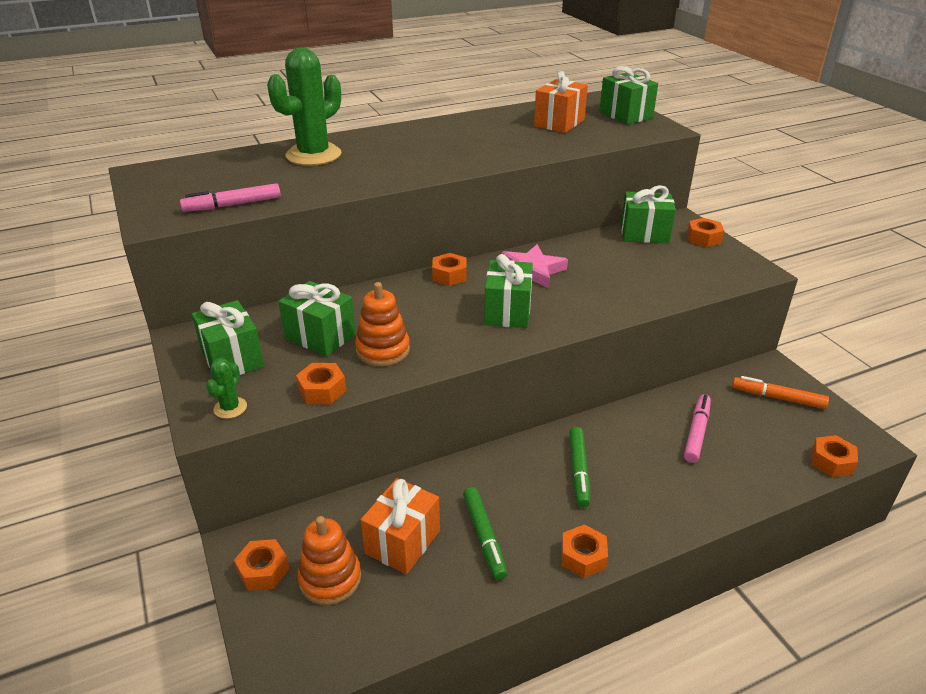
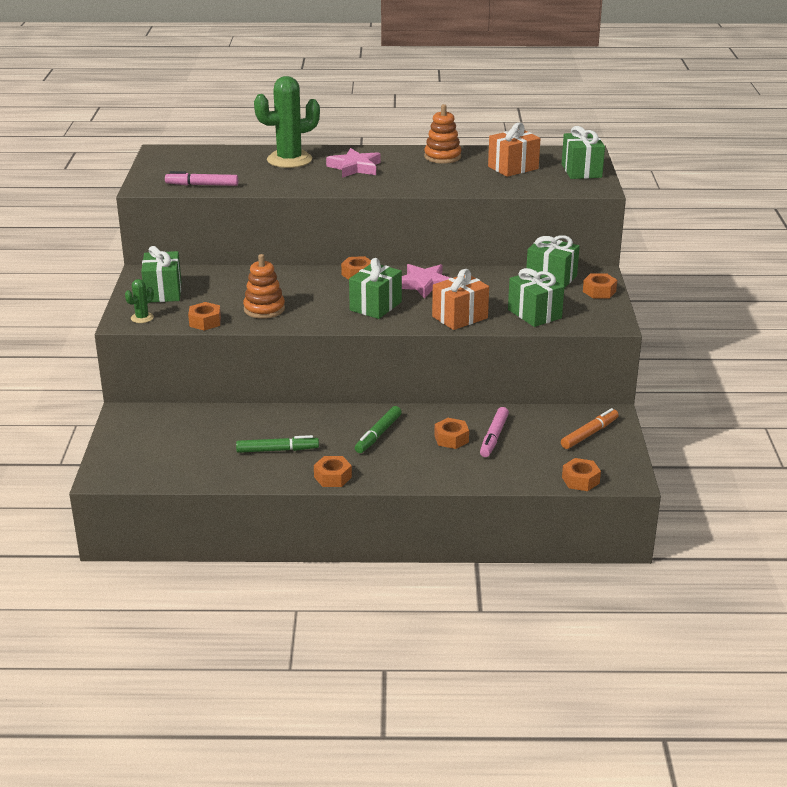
camera: 25 degrees right, 5 degrees down
orange nut [234,539,289,591] -> orange nut moved to [434,418,469,449]
green gift [278,281,356,357] -> green gift moved to [508,268,564,327]
orange stacking toy [297,516,361,605] -> orange stacking toy moved to [424,104,461,164]
orange gift [361,478,440,574] -> orange gift moved to [432,269,489,330]
green marker [463,487,507,580] -> green marker turned 105 degrees counterclockwise [236,435,319,453]
pink marker [684,394,711,463] -> pink marker turned 150 degrees clockwise [480,407,509,457]
orange marker [732,376,829,409] -> orange marker turned 90 degrees clockwise [561,408,619,449]
none -> pink star [326,148,381,178]

